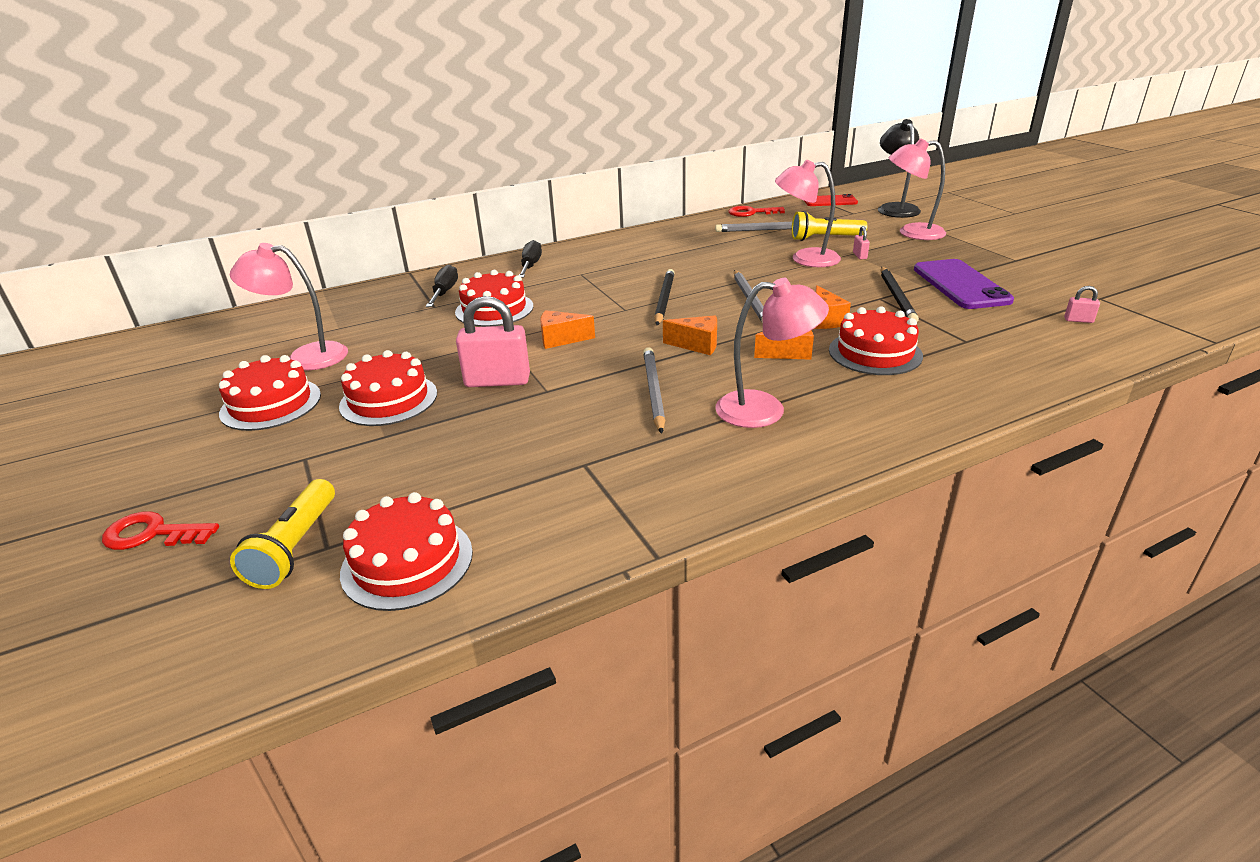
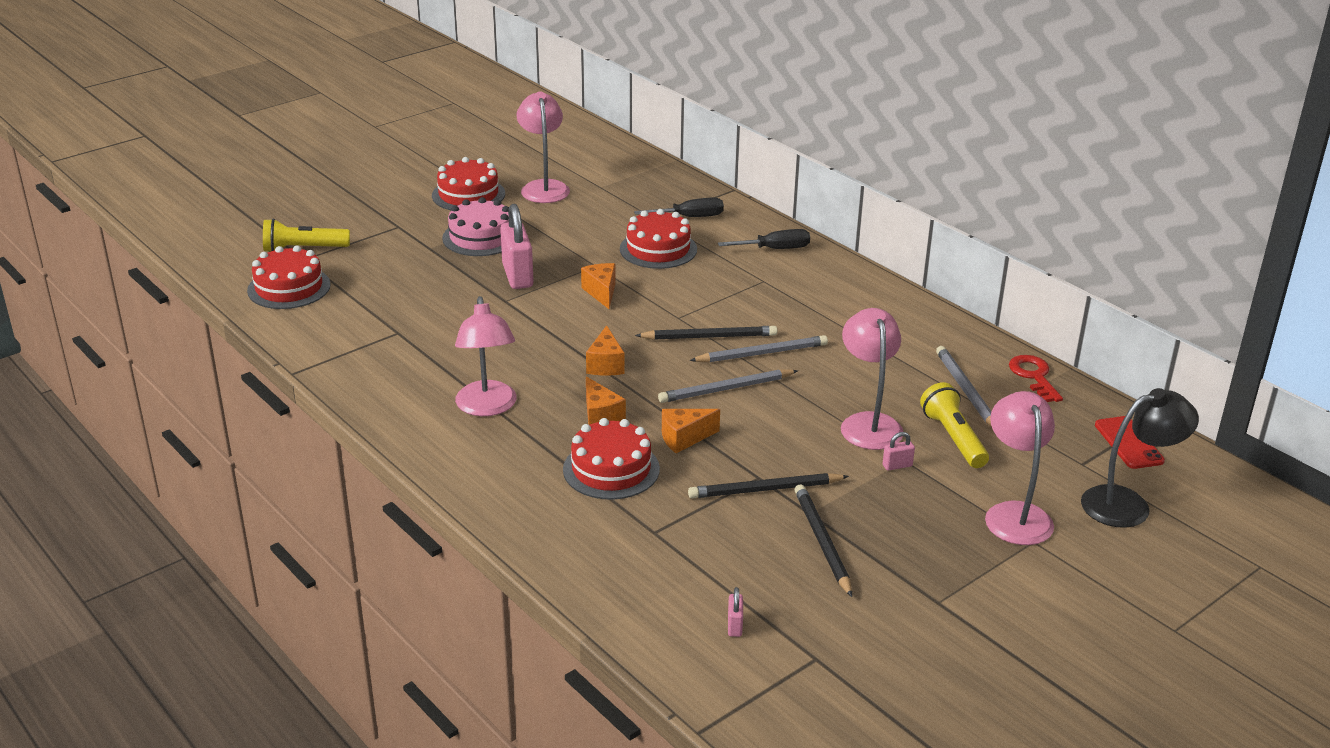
camera: 75 degrees right, 0 degrees up
red key [102,511,219,550] -> none
red cake [339,350,437,426] -> pink cake [442,197,509,256]
grey pencil [643,347,665,434] -> grey pencil moved to [689,335,828,363]
purple phone [914,259,1014,309] -> black pencil [795,484,852,597]

